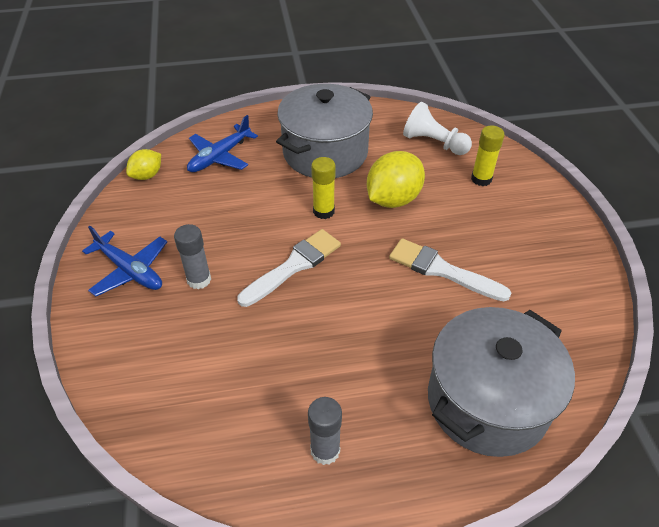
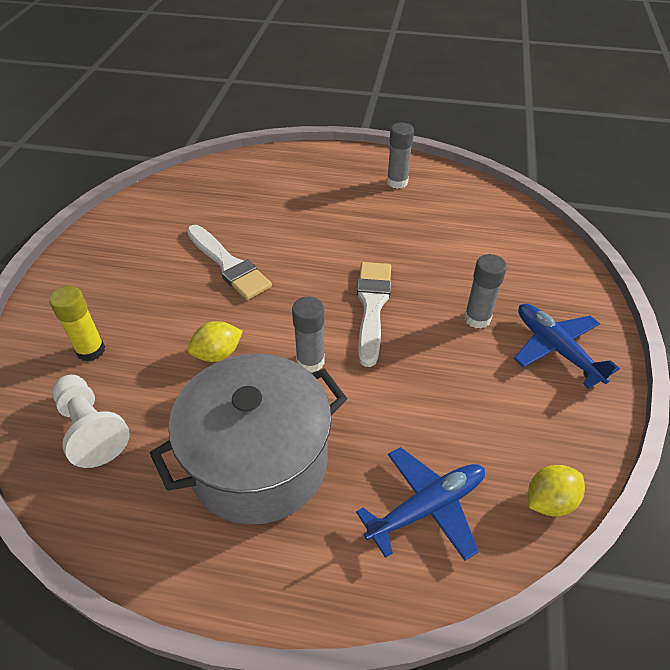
camera: 160 degrees left, 0 degrees up
white brush [237,229,341,307] -> white brush turned 120 degrees clockwise [357,262,391,367]
yellow glue stick [311,157,336,219] -> grey glue stick [292,296,325,373]
yellow lemon [367,151,425,208] -> yellow lemon [188,321,243,362], size x0.57
grey pot [428,307,575,457] -> none

